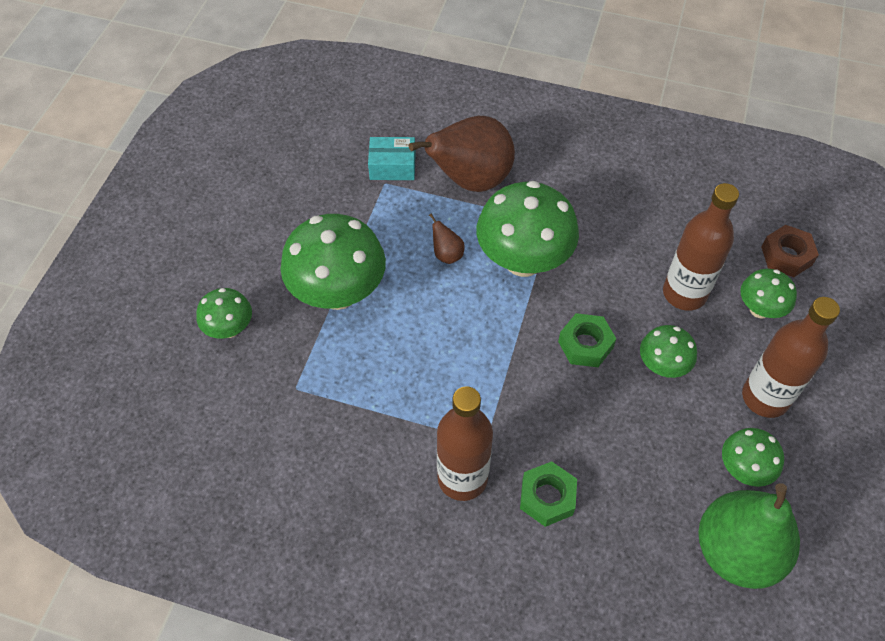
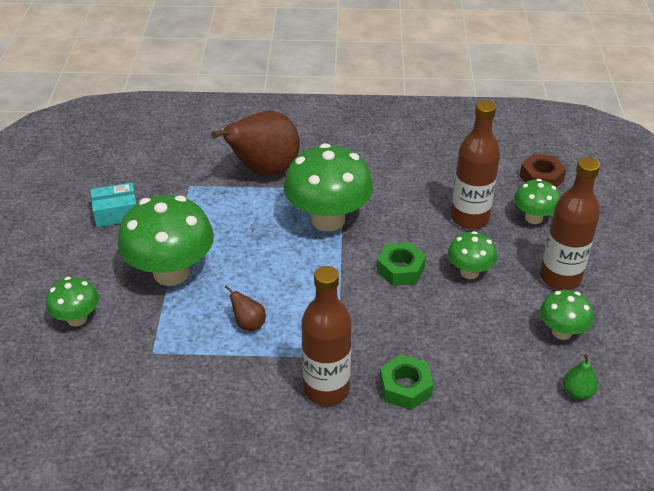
camera: 15 degrees left, 15 degrees down
turquoise box [368,137,416,180] -> turquoise box moved to [90,183,137,227]
brown pear [429,213,465,264] -> brown pear moved to [224,285,266,331]
green pear [698,483,800,589] -> green pear [563,354,598,400], size x0.40

